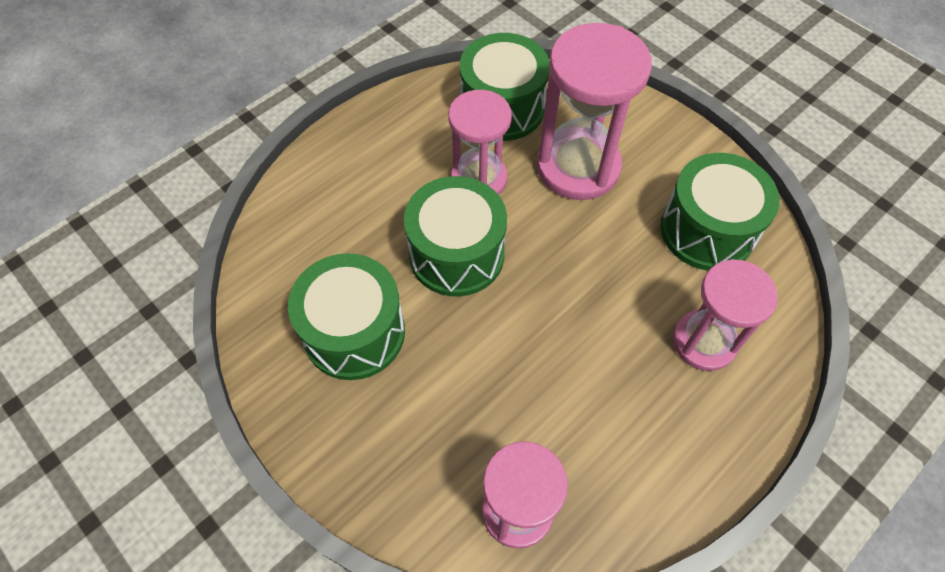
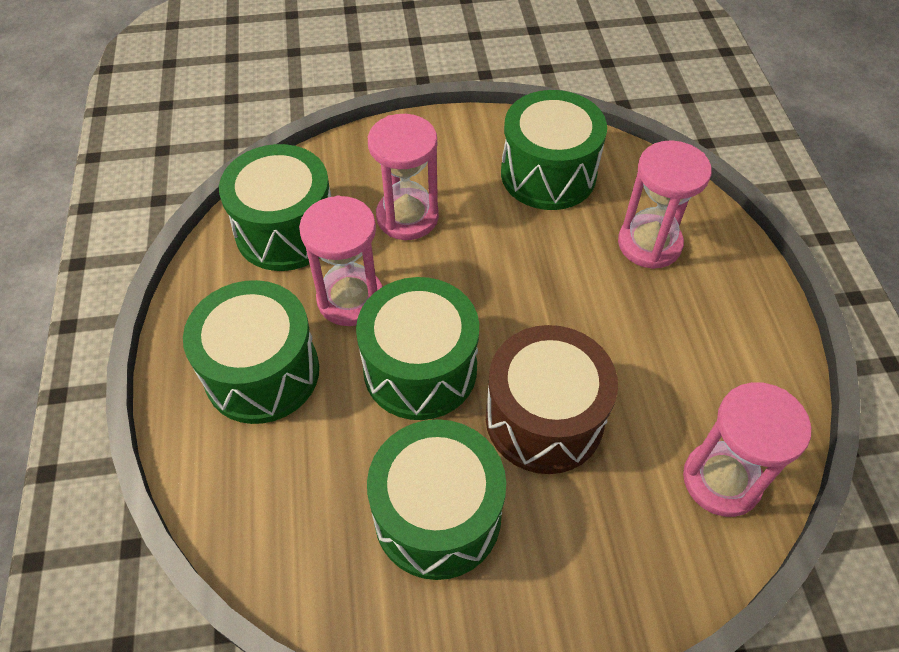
camera: 55 degrees left, 5 degrees down
pink hourglass [537,23,652,200] -> pink hourglass [368,114,439,240], size x0.66
none -> green drum [183,280,319,424]
none -> brown drum [486,325,618,474]

